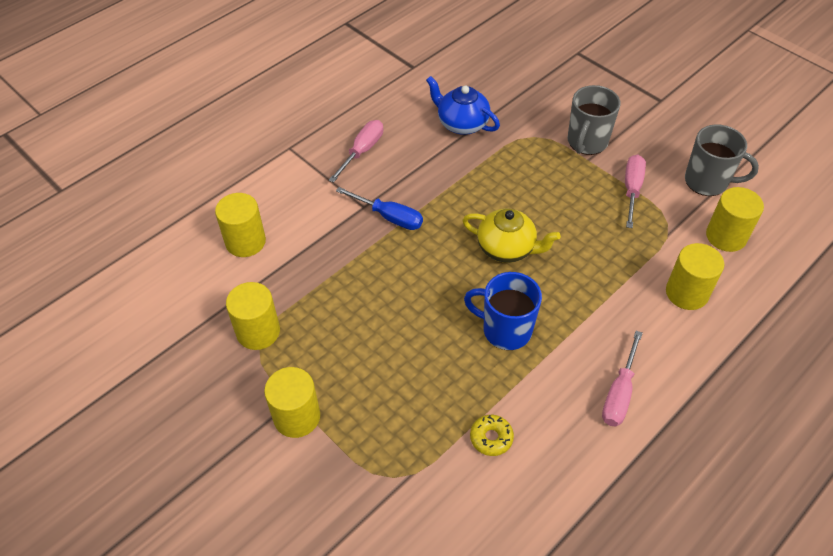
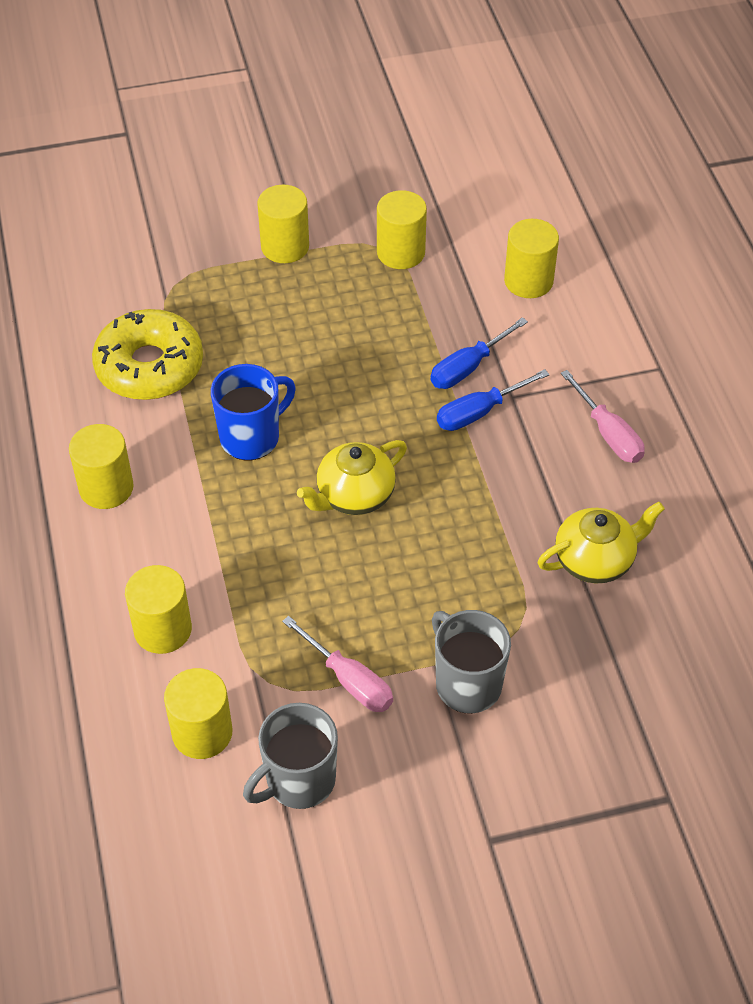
camera: 120 degrees right, 0 degrees up
blue teapot [426,76,500,135] -> yellow teapot [538,502,665,583]
yellow donut [470,415,514,456] -> yellow donut [92,309,203,400], size x2.35
pink screwdriver [602,331,642,426] -> yellow cylinder [69,424,134,509]
none -> blue screwdriver [430,317,528,389]

